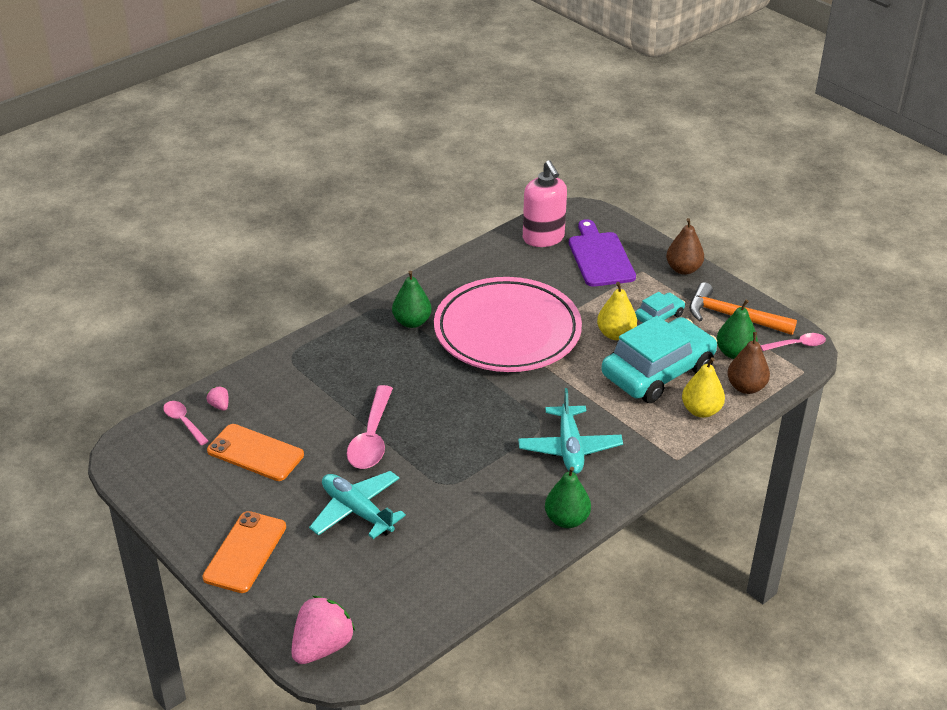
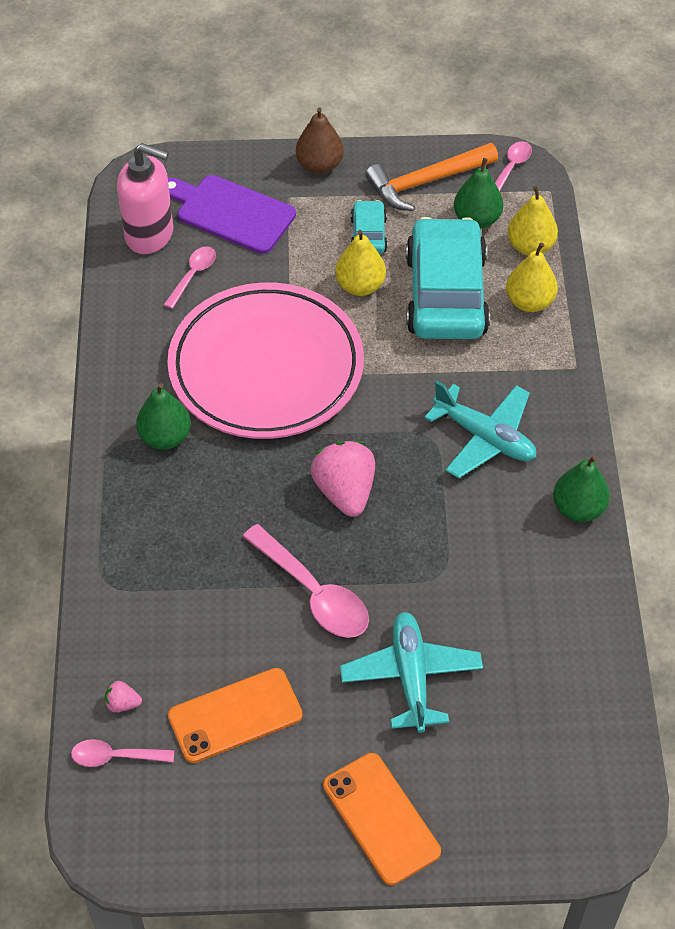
camera: 50 degrees left, 15 degrees up
pink strawberry [291,596,355,664] -> pink strawberry moved to [310,441,375,517]
turquoise plane [309,471,406,539] -> turquoise plane turned 90 degrees clockwise [340,612,483,733]
brown pear [727,332,770,394] -> yellow pear [507,186,558,256]
none -> pink spoon [163,246,216,309]

